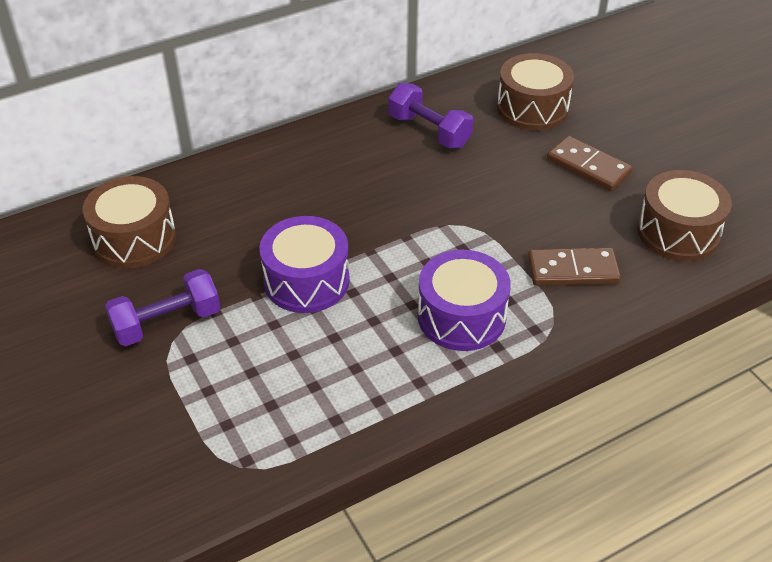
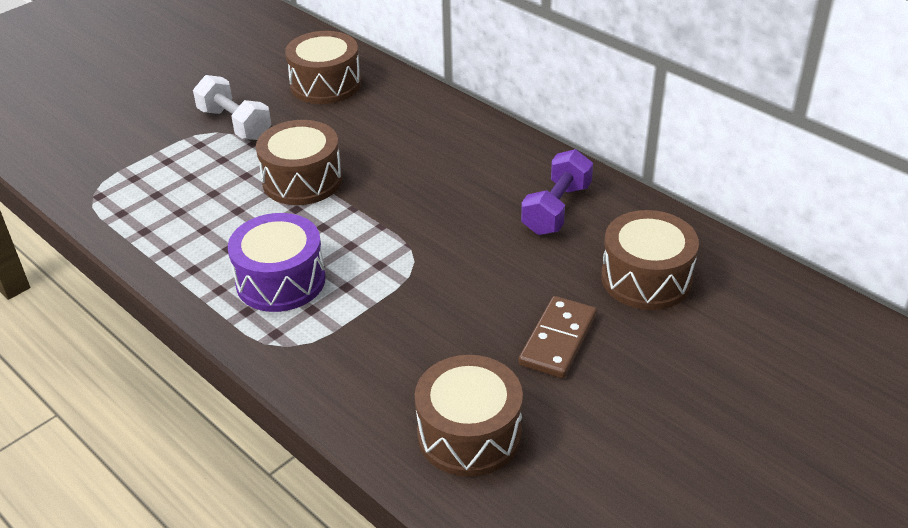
camera: 75 degrees right, 5 degrees down
purple dumbbell [105,269,220,346] -> white dumbbell [193,75,271,140]
purple drum [259,216,350,313] -> brown drum [256,120,342,205]
brown domino [528,247,621,286] -> none

